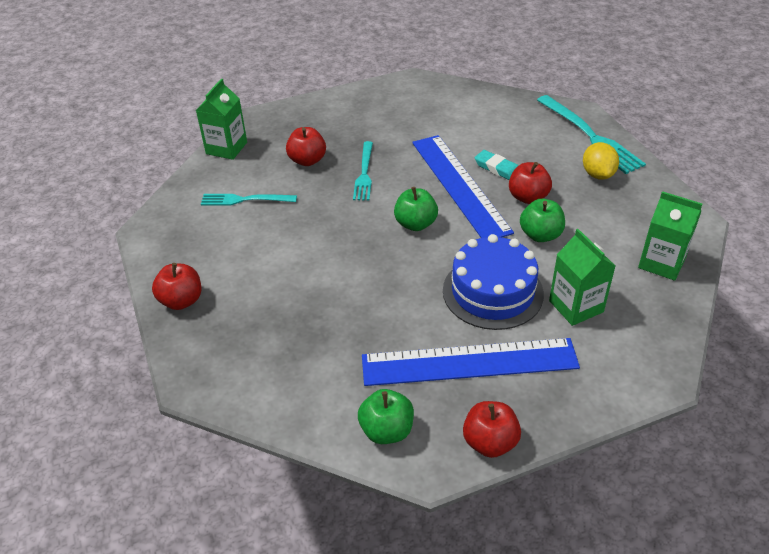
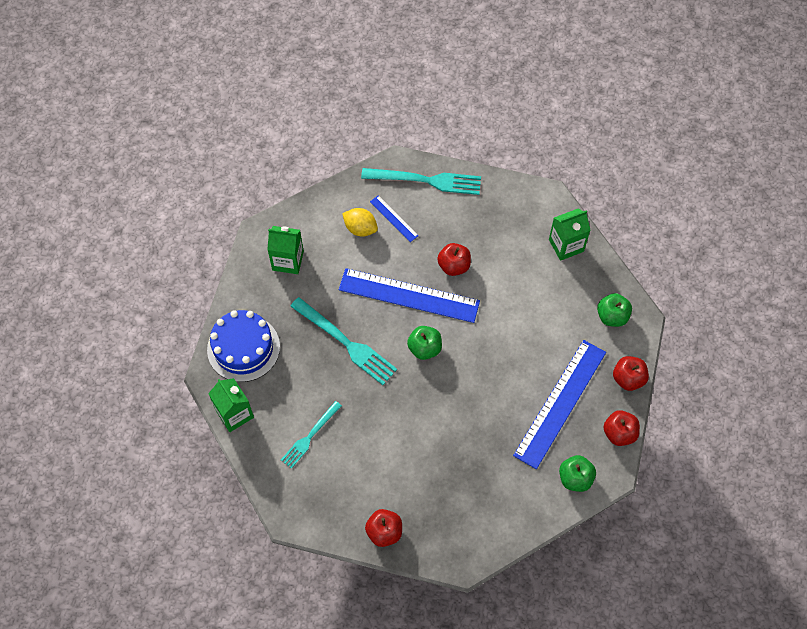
camera: 55 degrees left, 20 degrees up
red apple [286,127,326,166] -> red apple moved to [613,356,649,391]
turquoise fork [353,141,373,201] -> turquoise fork [290,297,397,385], size x1.62
blue cake [443,234,544,330] -> blue cake moved to [207,310,280,382]
turquoise eraser [475,150,518,180] -> none
green apple [520,199,565,242] -> green apple moved to [597,293,632,327]
green carton [549,229,615,326] -> green carton moved to [267,226,304,274]
yellow lemon [583,142,619,180] -> yellow lemon moved to [342,208,378,236]
none -> blue ruler [370,196,419,242]

